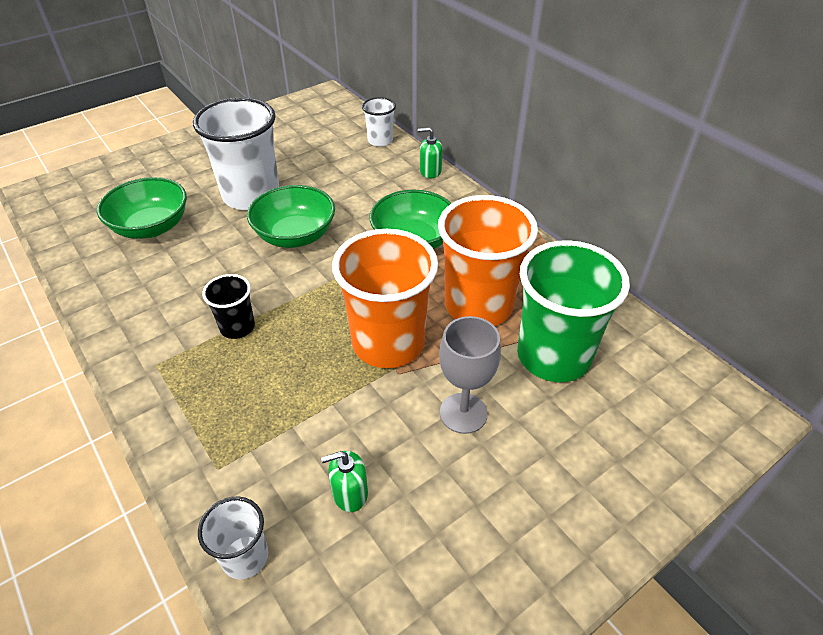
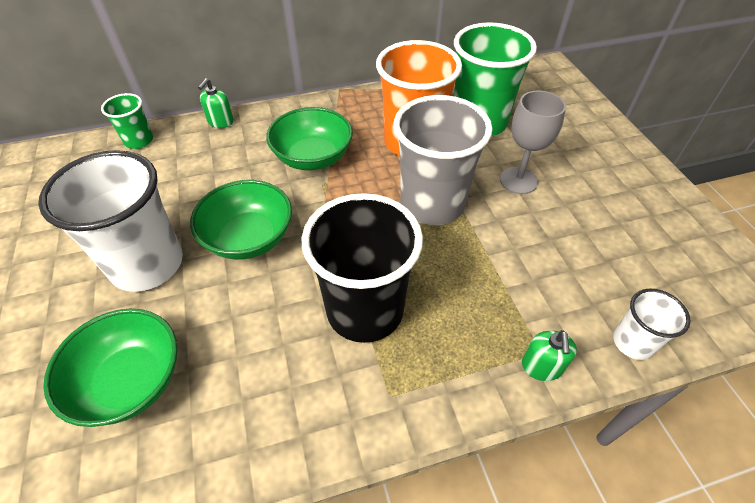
camera: 70 degrees left, 5 degrees up
black cup [202,274,255,339] -> black cup [302,193,423,343], size x2.03
green soap dispenser [321,451,368,512] -> green soap dispenser moved to [522,330,577,381]
orange cup [332,229,438,368] -> grey cup [394,95,493,225]
white cup [362,97,396,147] -> green cup [101,93,153,149]

